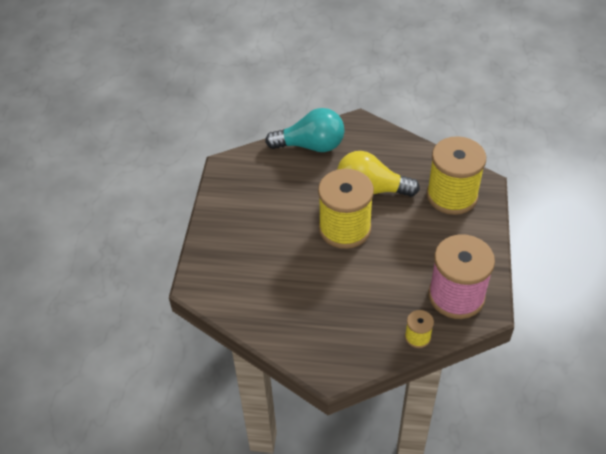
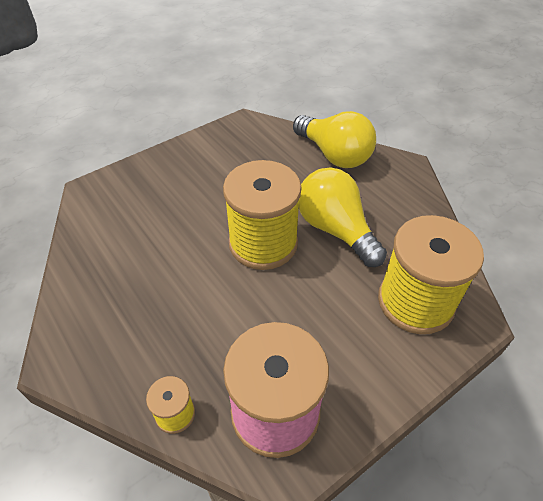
camera: 45 degrees right, 0 degrees up
turquoise light bulb [265,108,345,152] -> yellow light bulb [293,111,376,168]

